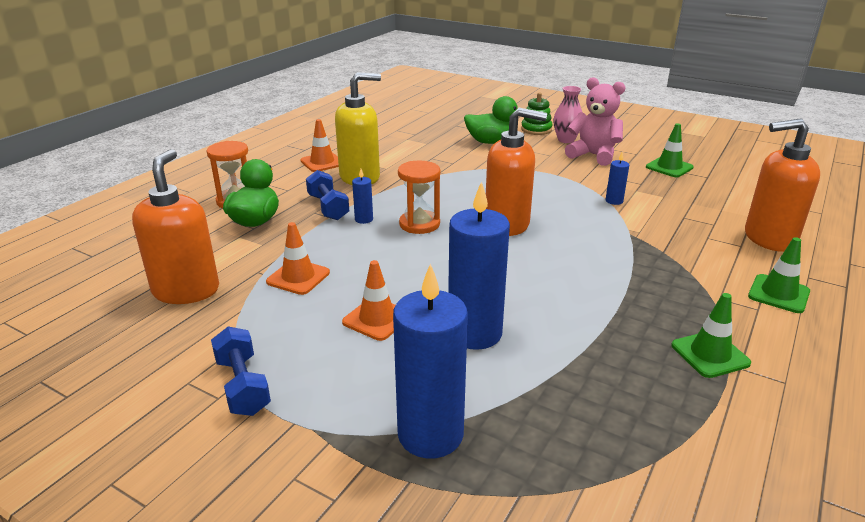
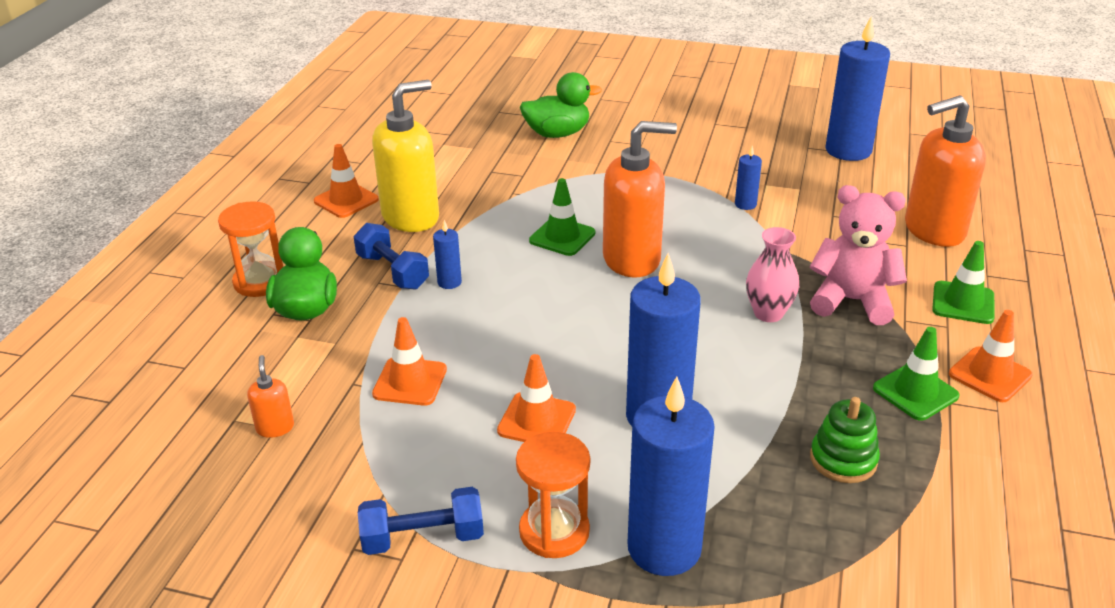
camera: 15 degrees left, 5 degrees up
orange soap dispenser [132,149,219,304] -> orange soap dispenser [247,355,294,438], size x0.44
blue dumbbell [211,327,271,416] -> blue dumbbell turned 60 degrees counterclockwise [358,487,484,555]
orange hourglass [398,161,441,234] -> orange hourglass moved to [516,432,590,558]
green stacking toy [521,93,552,135] -> green stacking toy moved to [810,397,880,483]
pink vase [553,86,583,143] -> pink vase moved to [746,227,799,322]
pink teddy bear [565,77,625,166] -> pink teddy bear moved to [810,185,907,325]
green traffic cone [646,123,694,177] -> green traffic cone moved to [529,178,595,256]
none -> blue candle [825,16,890,161]
none -> orange traffic cone [949,310,1033,402]

